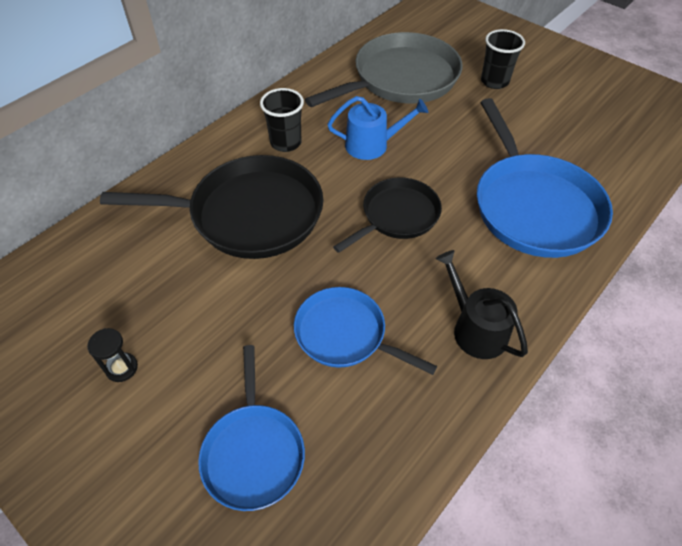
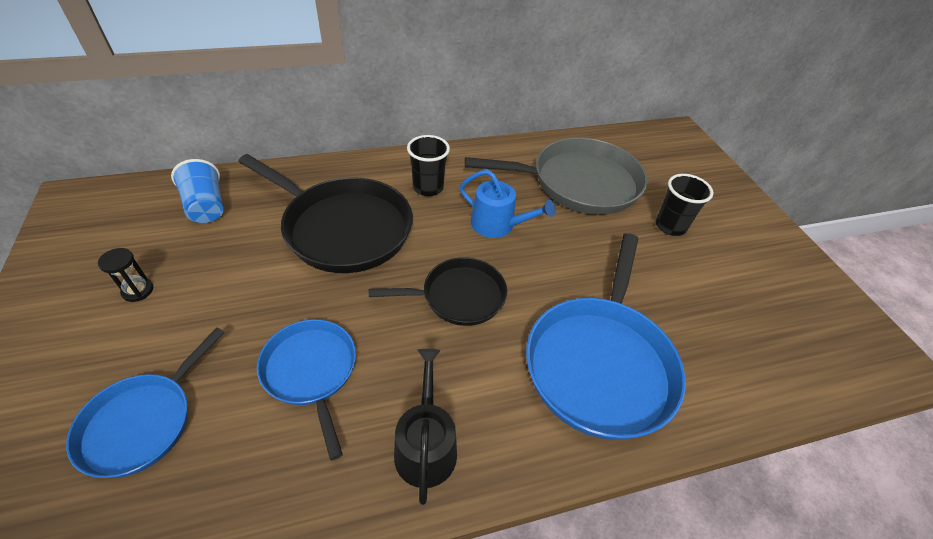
camera: 30 degrees right, 5 degrees down
none -> blue cup [171,159,223,223]

